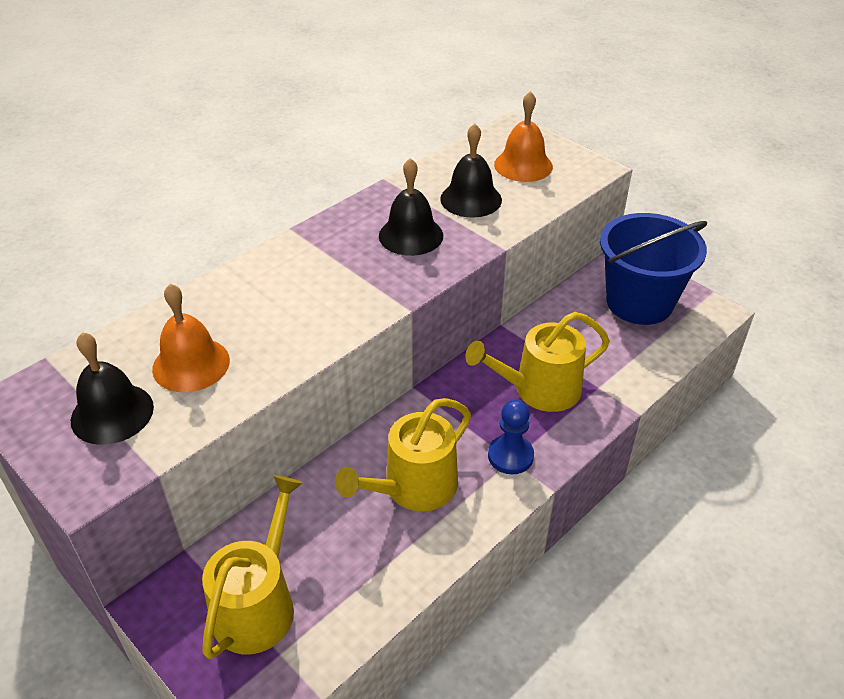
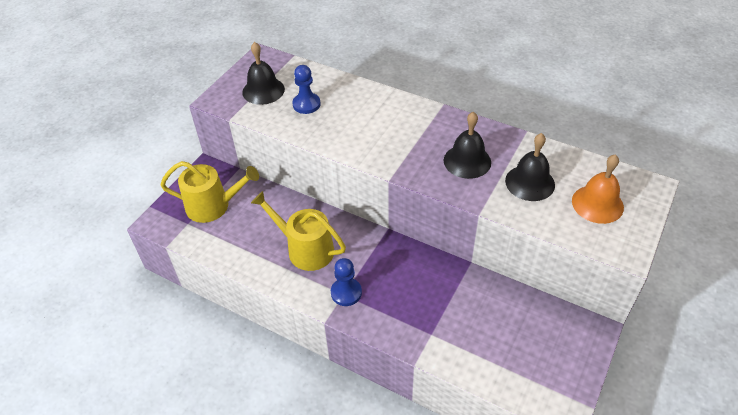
camera: 75 degrees right, 5 degrees up
orange bell [152,284,230,392] -> blue pawn [292,65,321,114]
yellow watering can [465,312,610,412] -> none
blue bucket [600,213,707,325] -> none

